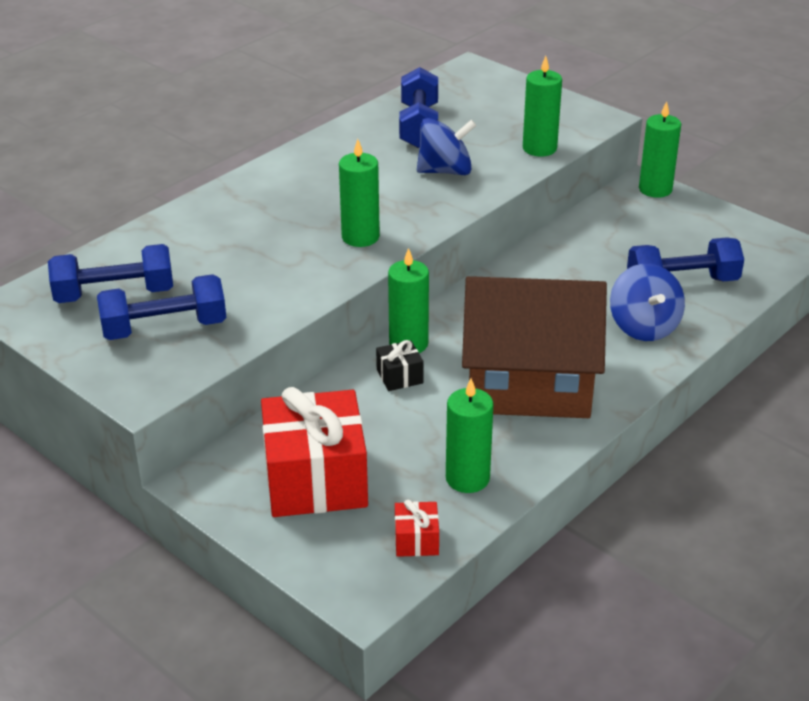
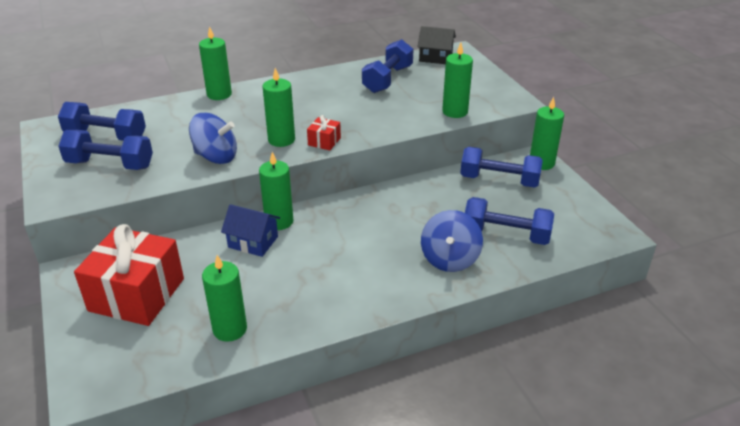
camera: 25 degrees right, 0 degrees up
black gift [376,340,424,391] -> blue house [221,204,280,257]
red gift [395,500,439,557] -> red gift moved to [307,115,341,150]
blue spinning top [417,118,476,175] -> blue spinning top moved to [189,113,237,164]
brown house [462,276,607,418] -> none
none -> green candle [199,26,232,100]
none -> black house [417,26,456,64]
none -> blue dumbbell [460,147,543,188]

